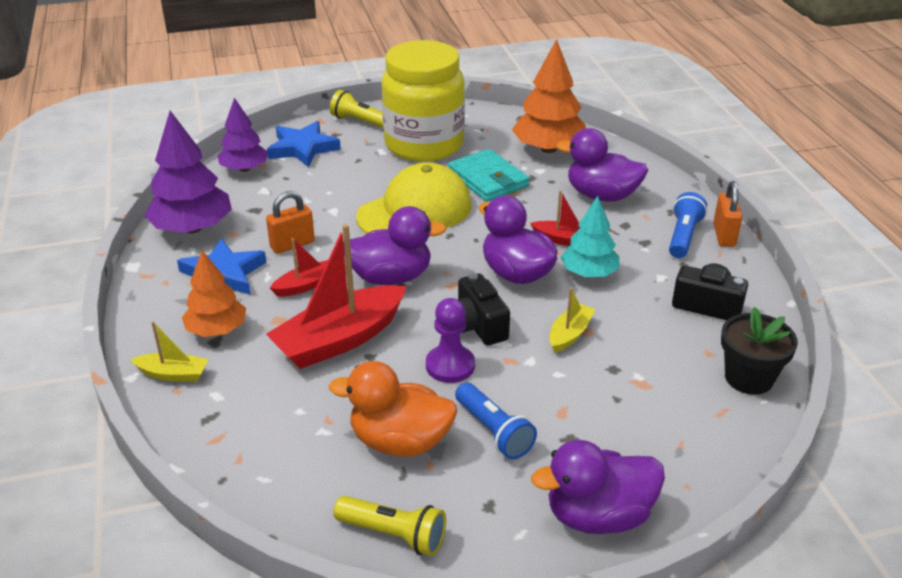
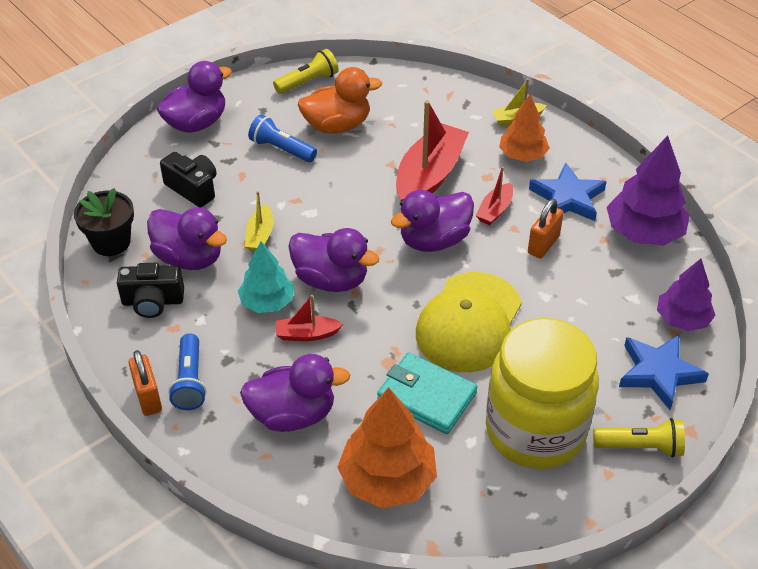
camera: 155 degrees right, 10 degrees up
yellow flashlight [333,496,446,556] -> yellow flashlight turned 150 degrees clockwise [273,49,339,94]
purple pawn [426,298,475,383] -> none
black camera [458,273,510,346] -> black camera moved to [160,152,217,207]
none -> purple duck [147,208,227,270]

